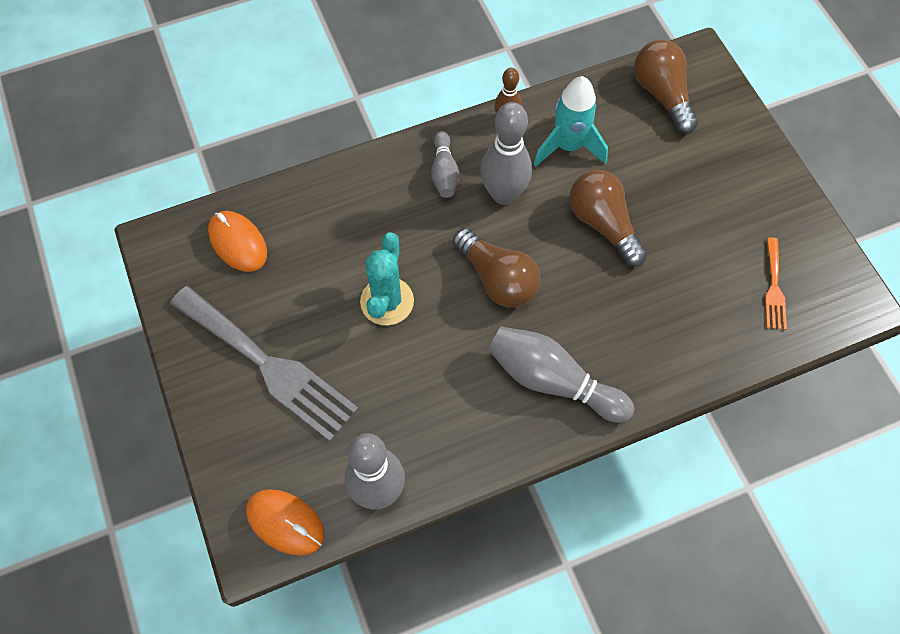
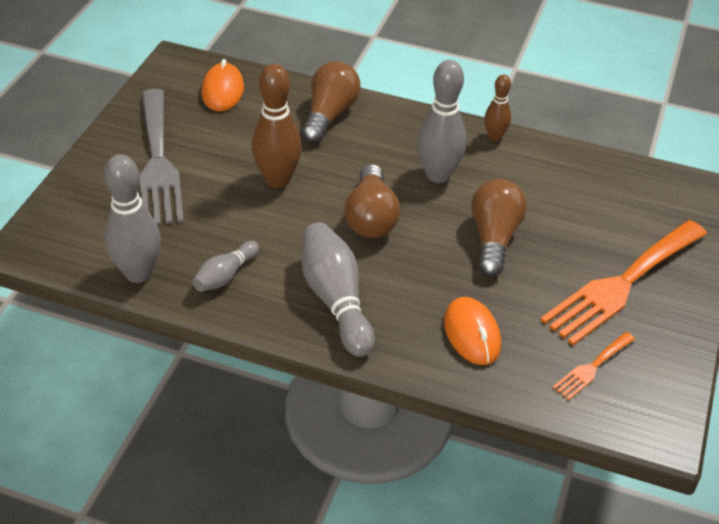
camera: 40 degrees right, 20 degrees down
orange mouse [246,489,325,556] -> orange mouse moved to [444,297,501,365]
turquoise cactus [360,232,414,326] -> brown bowling pin [252,64,302,188]
grey bowling pin [431,131,459,198] -> grey bowling pin moved to [193,241,259,292]
turquoise rocket [534,76,608,167] -> none
brown light bulb [634,40,698,134] -> brown light bulb moved to [302,61,361,143]
none -> orange fork [540,220,707,346]

